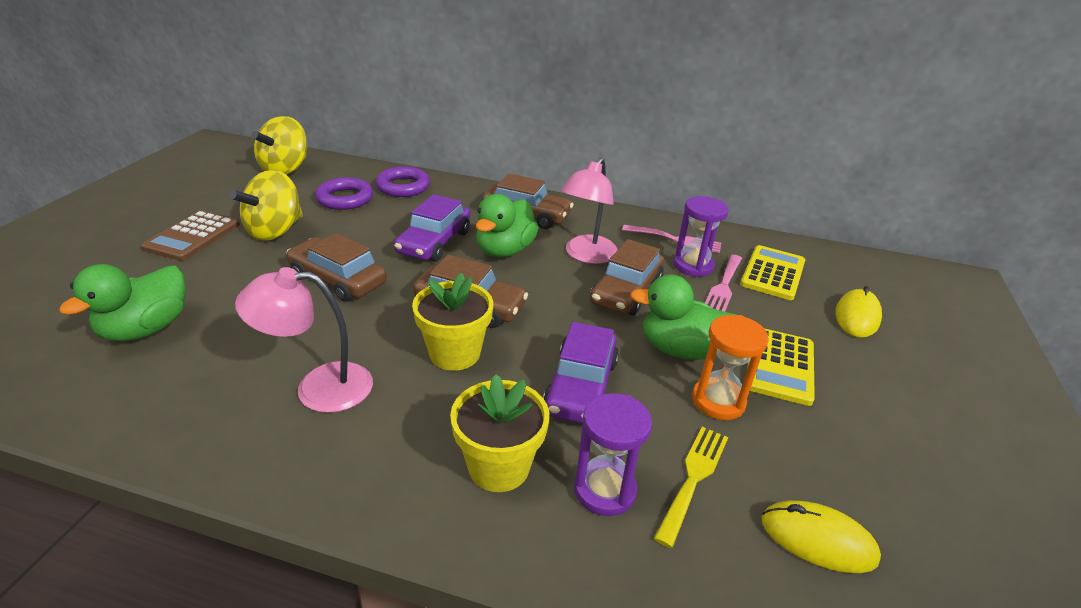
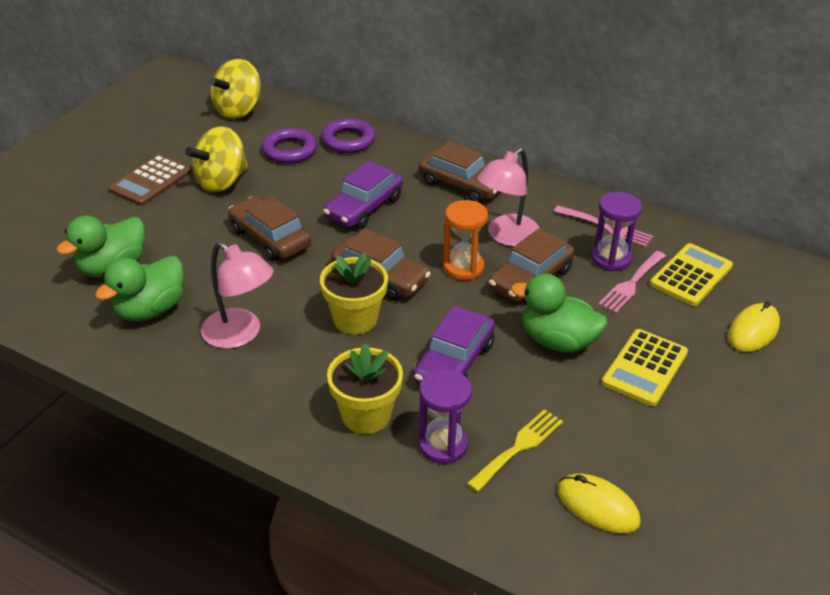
camera: 15 degrees right, 5 degrees up
pink lamp [235,267,373,413] -> pink lamp turned 150 degrees counterclockwise [201,242,274,349]
green duck [476,194,539,257] -> green duck moved to [95,256,184,322]
orange hourglass [692,315,769,420] -> orange hourglass moved to [443,200,488,280]

